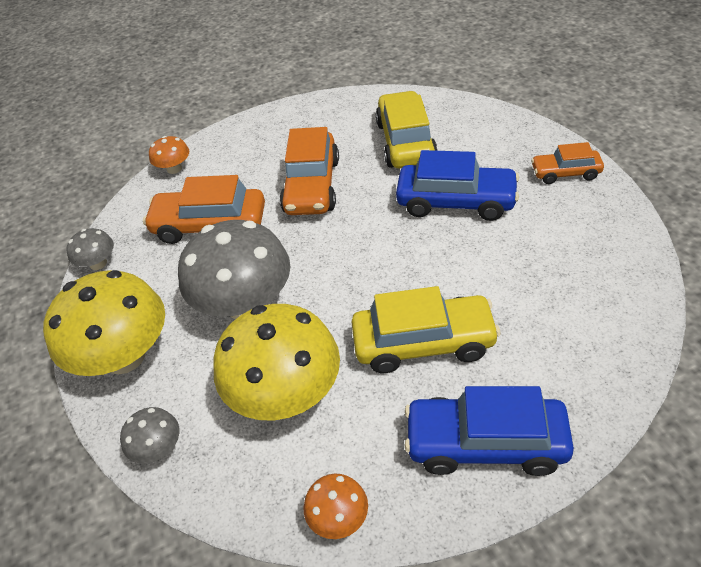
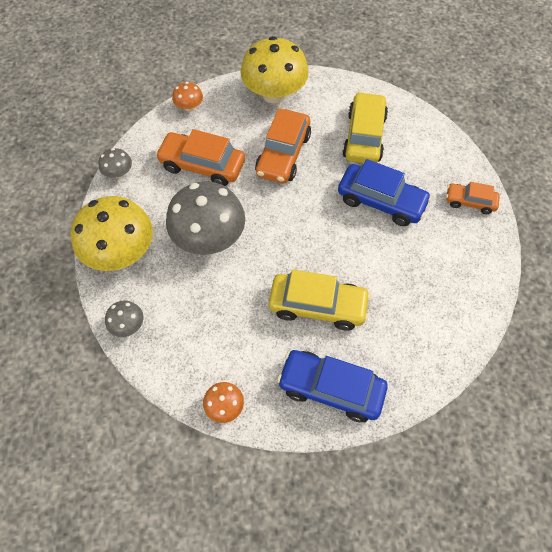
camera: 10 degrees right, 15 degrees up
yellow mushroom [213,304,340,421] -> yellow mushroom moved to [240,36,309,104]

